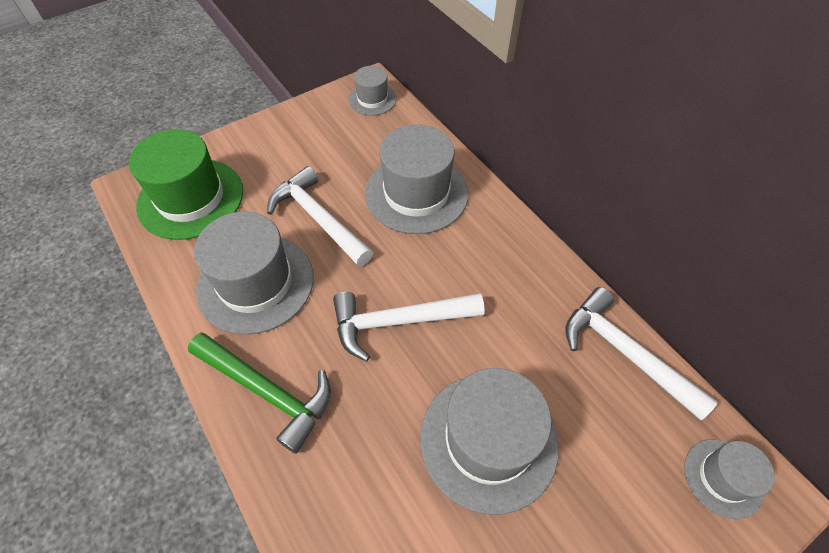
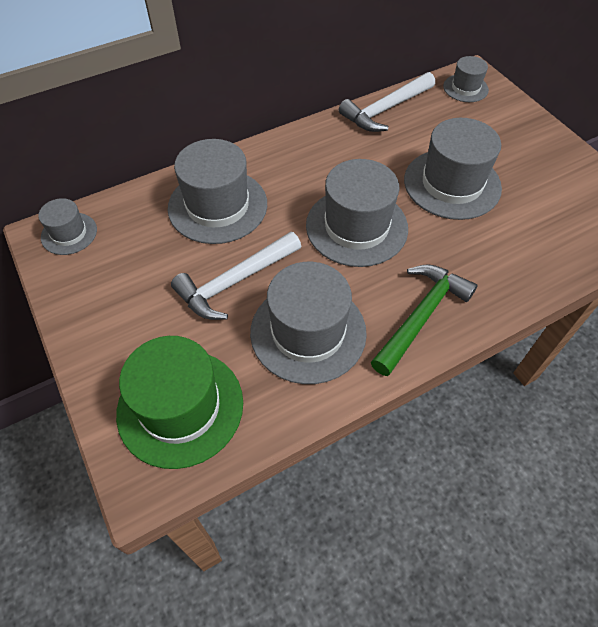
camera: 85 degrees left, 0 degrees up
white hammer [333,292,485,361] -> grey hat [306,159,408,267]

